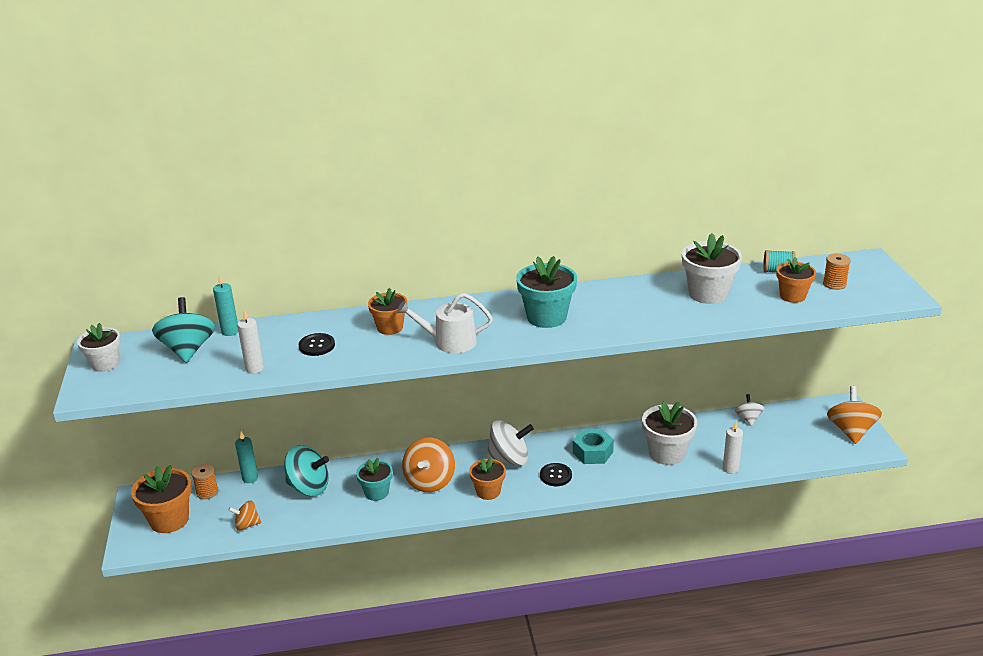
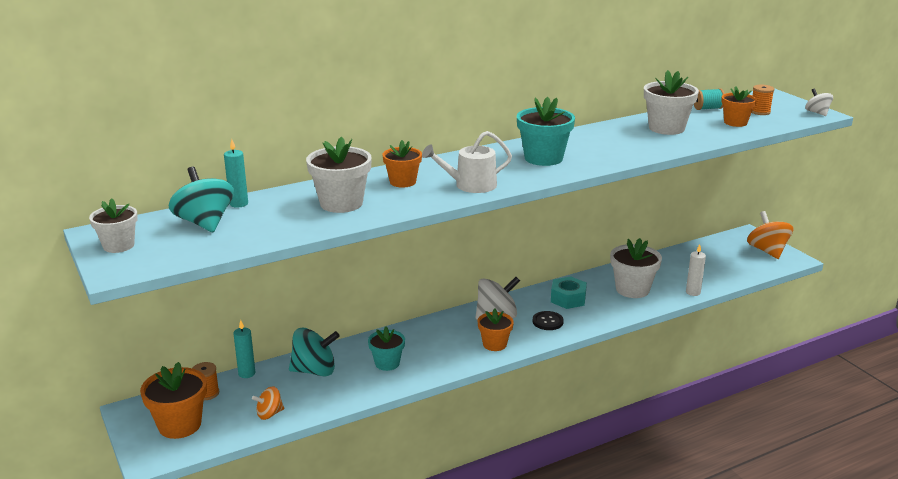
camera: 20 degrees left, 5 degrees down
white candle [237,310,264,373] -> none
black button [299,333,335,356] -> white flower pot [306,137,372,213]
orange spinning top [402,438,455,492] -> none
white spinning top [735,394,764,426] -> white spinning top moved to [805,89,833,116]

